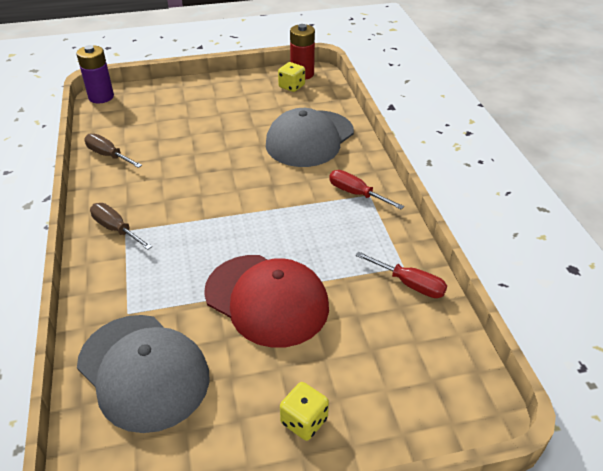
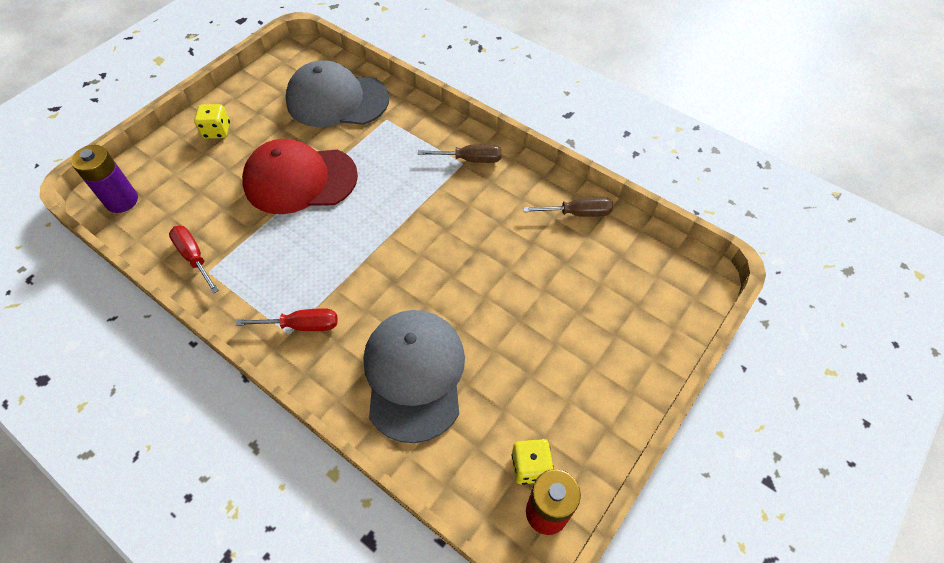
camera: 140 degrees right, 15 degrees up
purple battery [76,45,114,103] -> purple battery moved to [71,145,138,213]
red screwdriver [355,252,447,298] -> red screwdriver turned 60 degrees clockwise [169,226,219,294]

